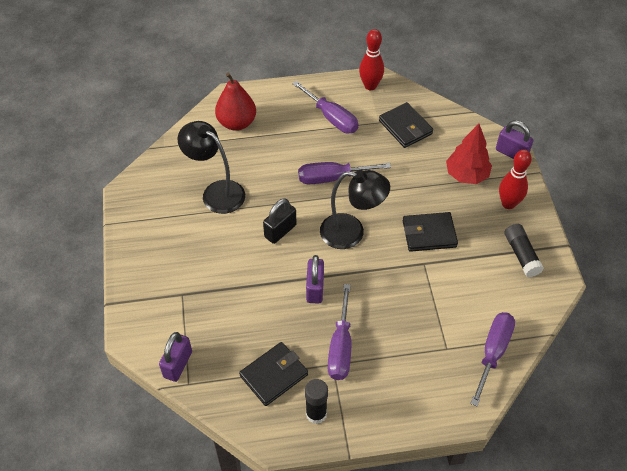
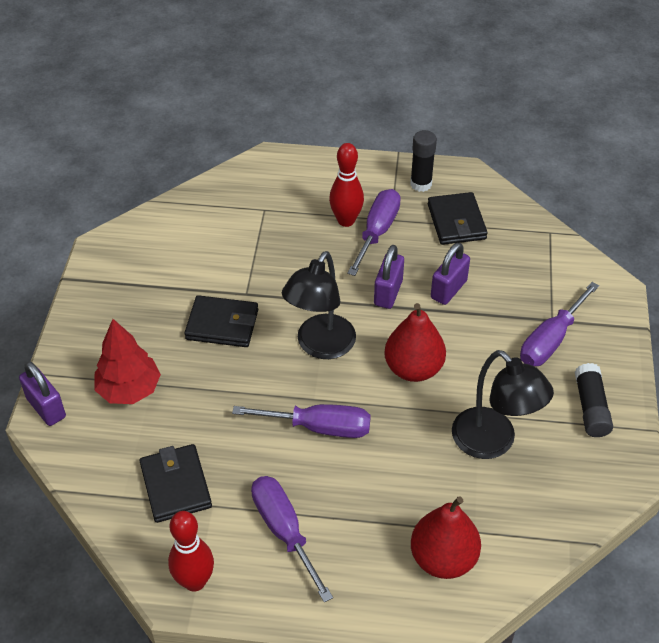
camera: 165 degrees left, 5 degrees down
purple padlock [159,332,192,382] -> purple padlock moved to [431,243,470,305]
black wallet [239,342,308,406] -> black wallet turned 75 degrees counterclockwise [428,192,488,245]
black padlock [263,198,297,244] -> red pear [384,303,446,382]
black lamp [320,170,390,249] -> black lamp turned 90 degrees counterclockwise [282,251,356,359]
purple screwdriver [470,312,515,407] -> purple screwdriver moved to [520,282,599,366]
red bowling pin [499,149,532,209] -> red bowling pin moved to [329,143,364,227]
black glue stick [505,224,544,277] -> black glue stick moved to [575,363,613,437]

